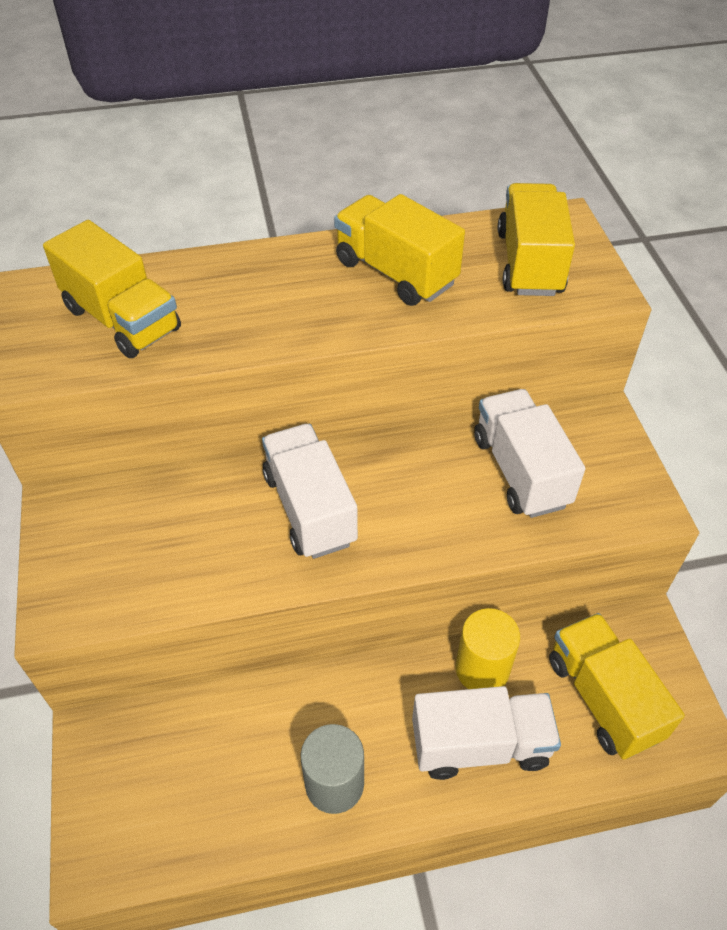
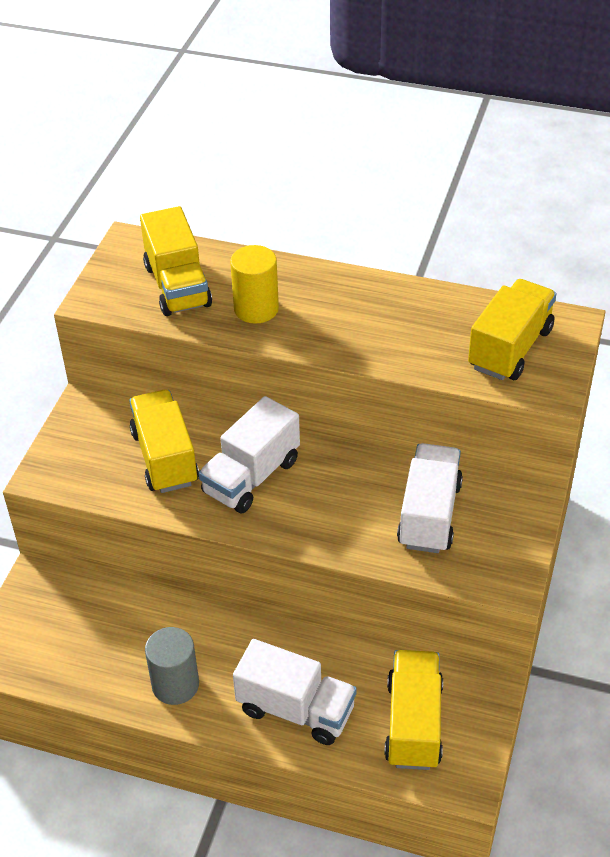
camera: 30 degrees right, 5 degrees down
white truck [262,424,358,559] -> white truck turned 150 degrees counterclockwise [198,396,300,514]
yellow truck [334,194,465,306] -> yellow truck moved to [129,389,199,493]
yellow cylinder [455,608,520,689] -> yellow cylinder moved to [230,245,279,324]

